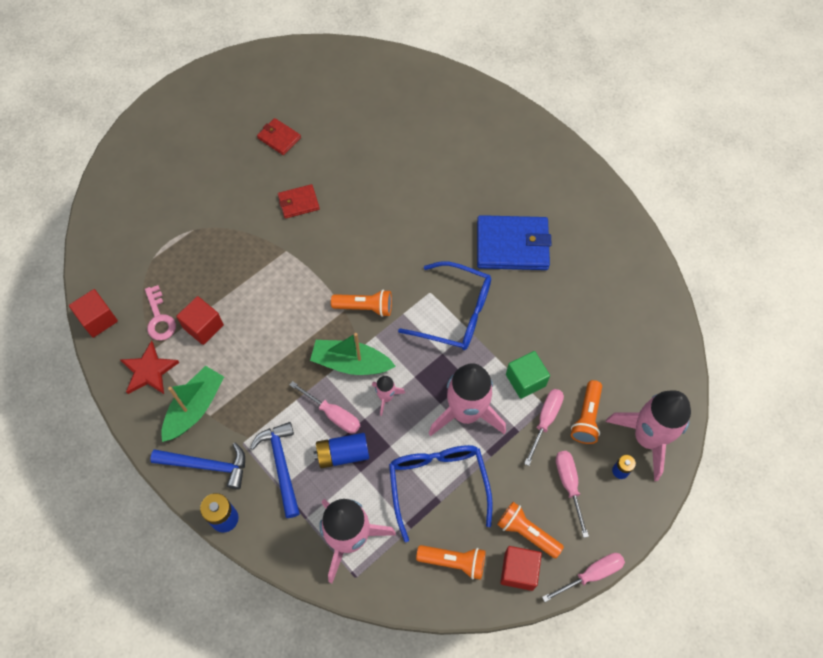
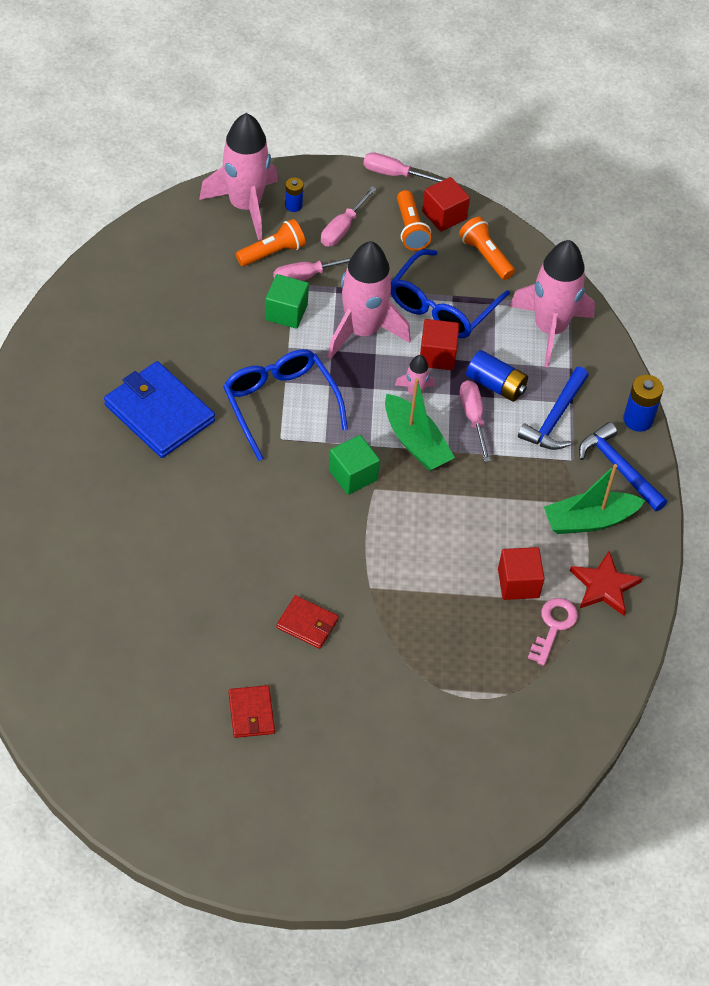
camera: 140 degrees left, 10 degrees down
red cube [69,289,118,338] -> red cube moved to [420,319,459,370]
orange flashlight [331,290,392,317] -> green cube [329,435,380,495]

